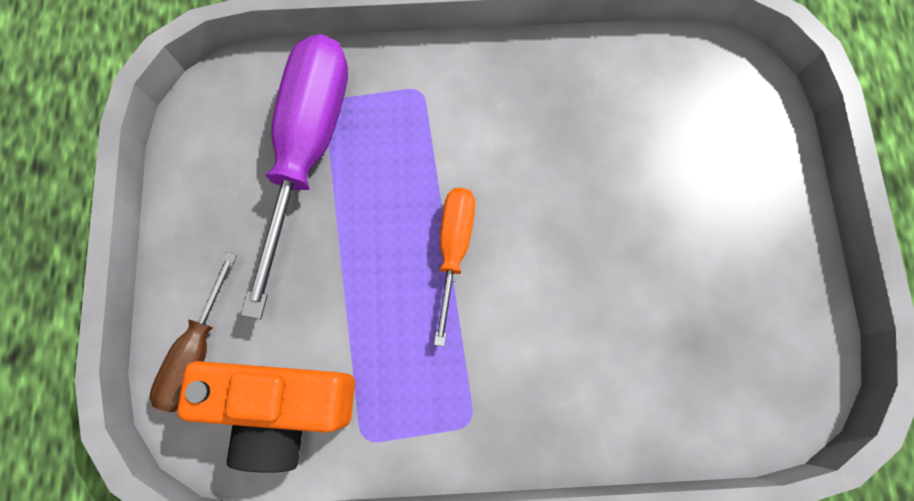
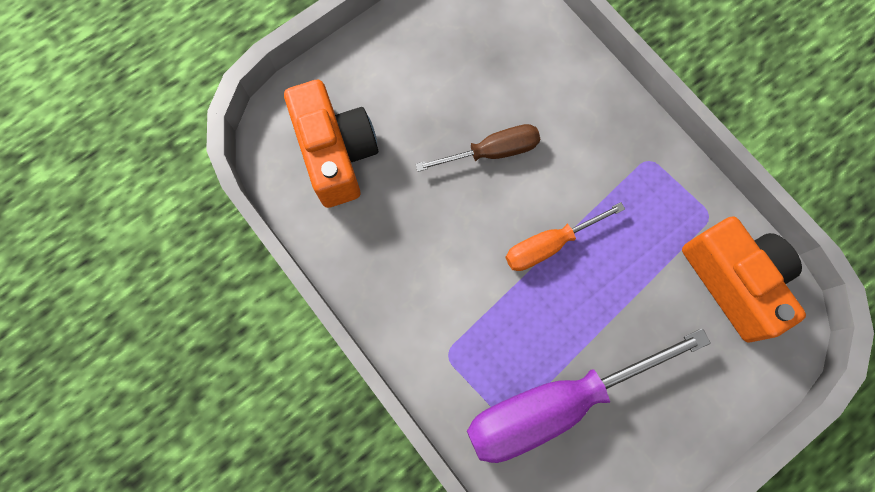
camera: 125 degrees left, 0 degrees up
brown screwdriver [150,252,237,412] -> brown screwdriver moved to [415,124,540,172]
none -> orange camera [284,80,378,208]

